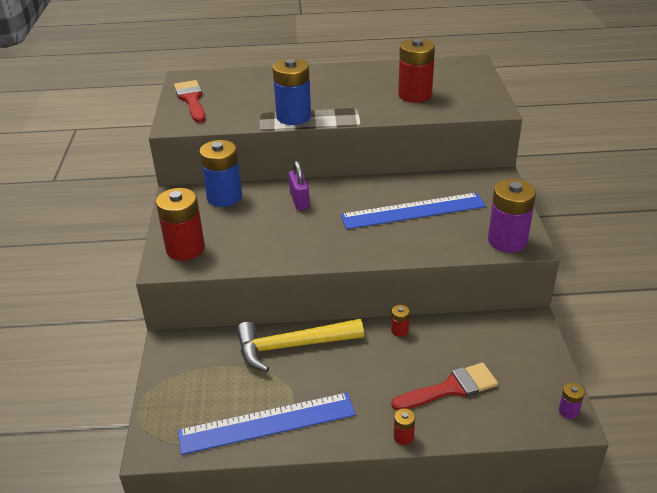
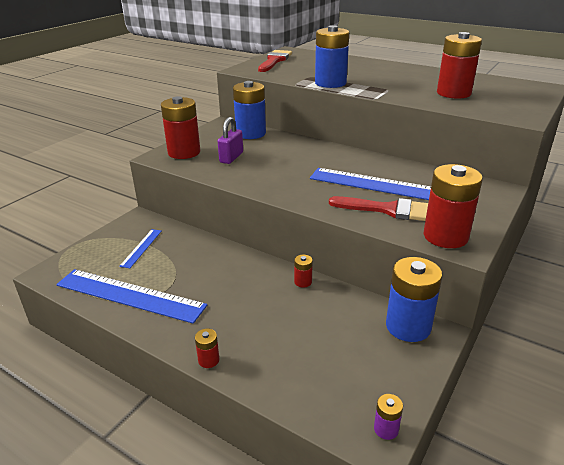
camera: 35 degrees right, 5 degrees down
yellow hammer [237,319,364,372] -> none
purple padlock [289,161,310,210] -> purple padlock moved to [218,117,243,164]
red brush [391,363,498,411] -> red brush moved to [329,196,428,221]
purple battery [488,179,536,253] -> red battery [424,164,483,248]
none -> blue ruler [119,229,161,268]
none -> blue battery [386,257,442,342]

